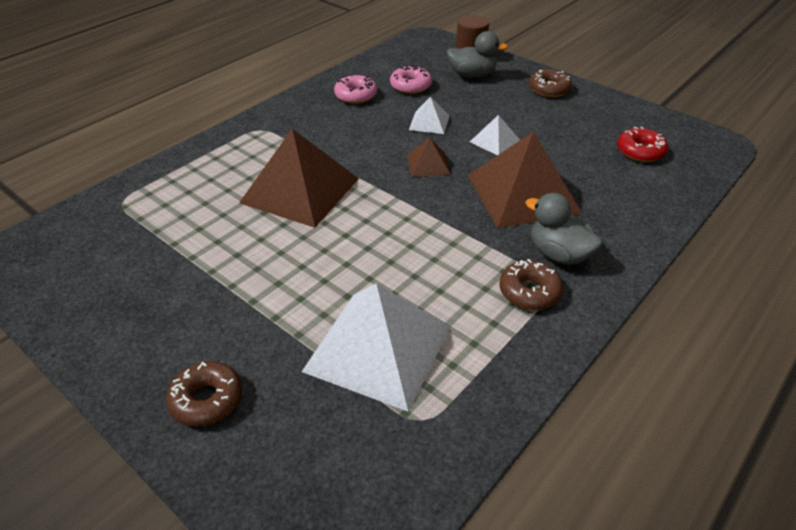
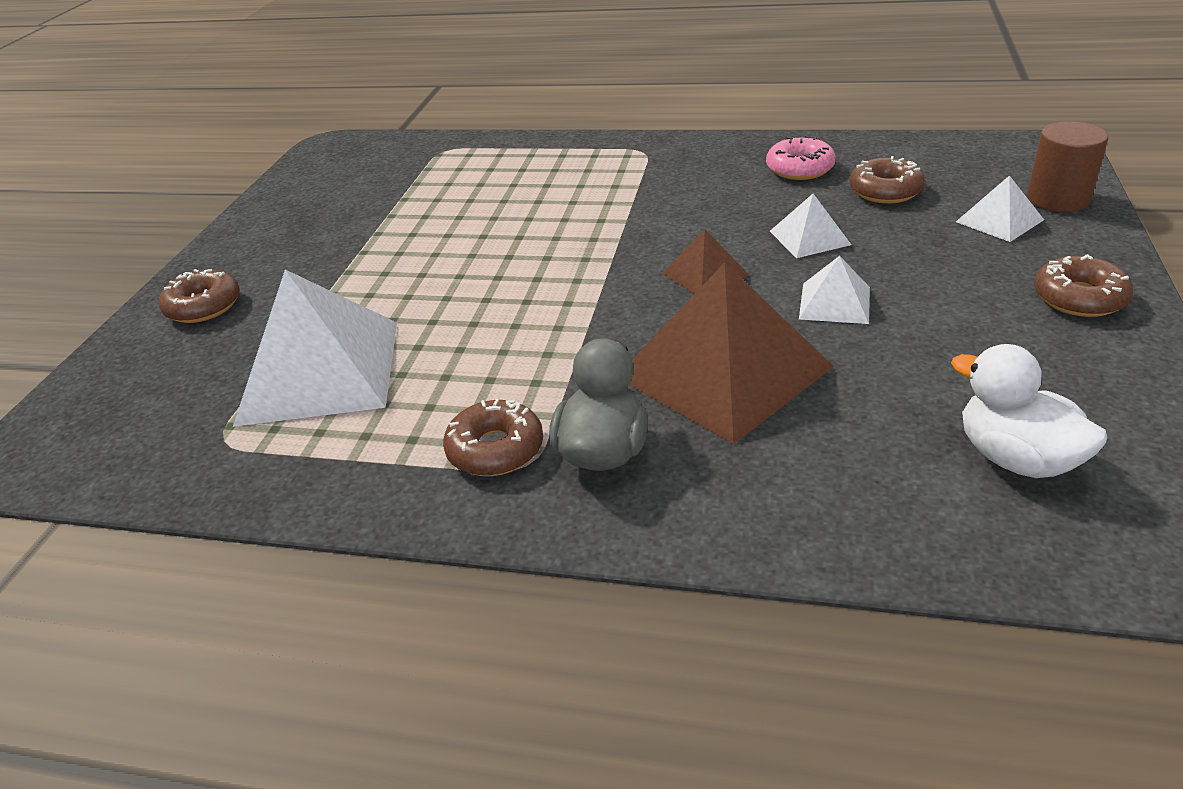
camera: 65 degrees right, 5 degrees down
brown pyramid [239,129,359,228] -> none
pink donut [390,65,432,94] -> brown donut [850,156,925,204]
grey duck [447,31,508,78] -> white pyramid [956,175,1044,242]
red donut [617,127,668,162] -> white duck [951,344,1108,478]

